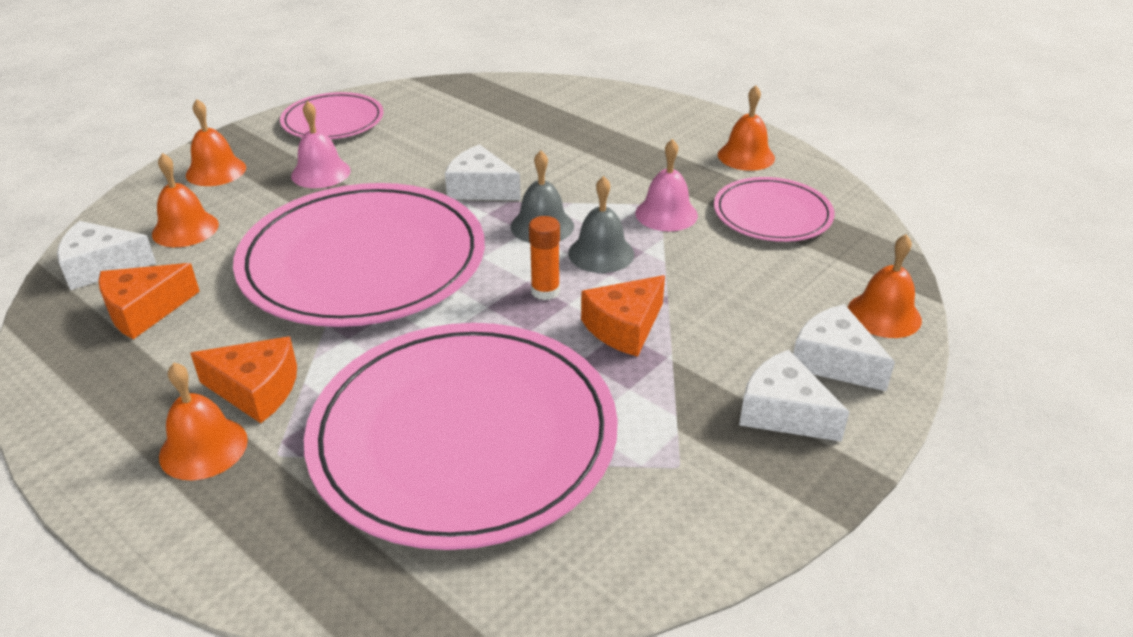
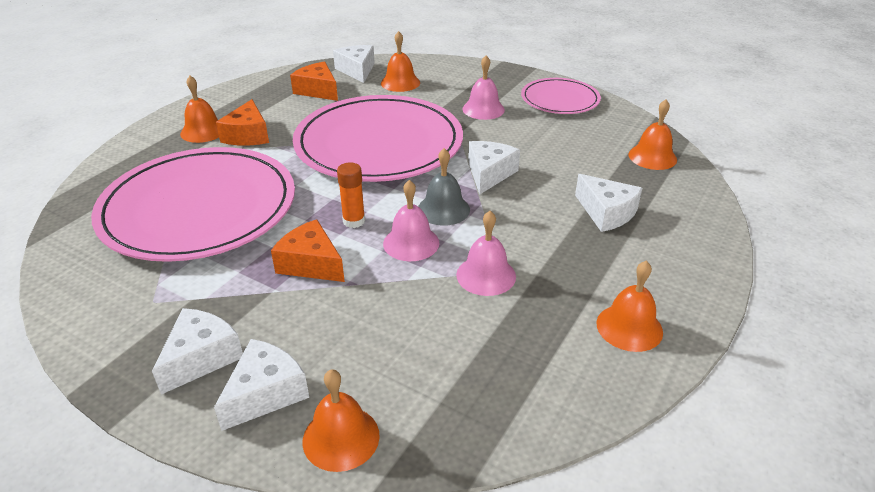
camera: 80 degrees right, 0 degrees up
orange bell [186,99,246,186] -> orange bell moved to [629,99,677,170]
grey bell [568,176,634,273] -> pink bell [383,180,439,261]
pink plate [714,177,834,242] -> none
none -> white cheese [575,174,642,232]

